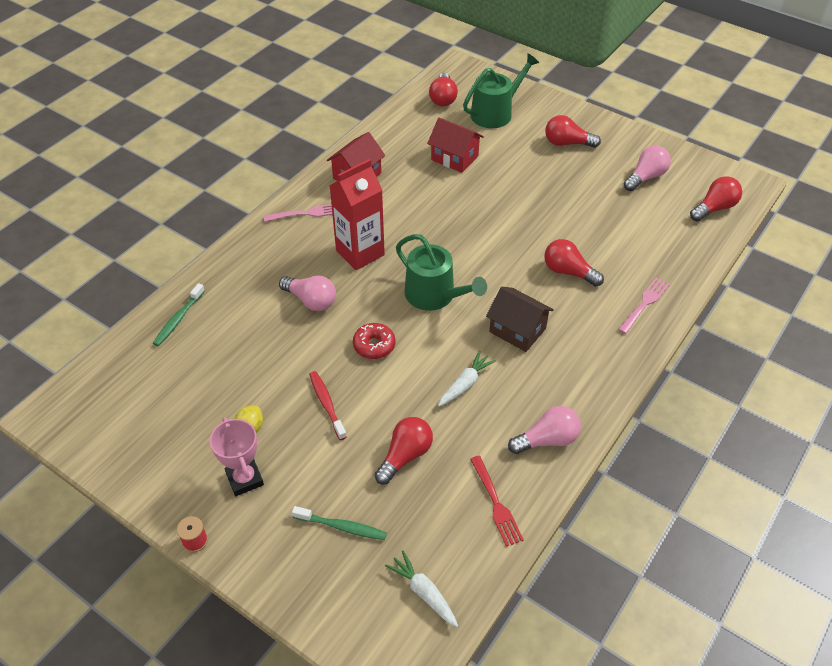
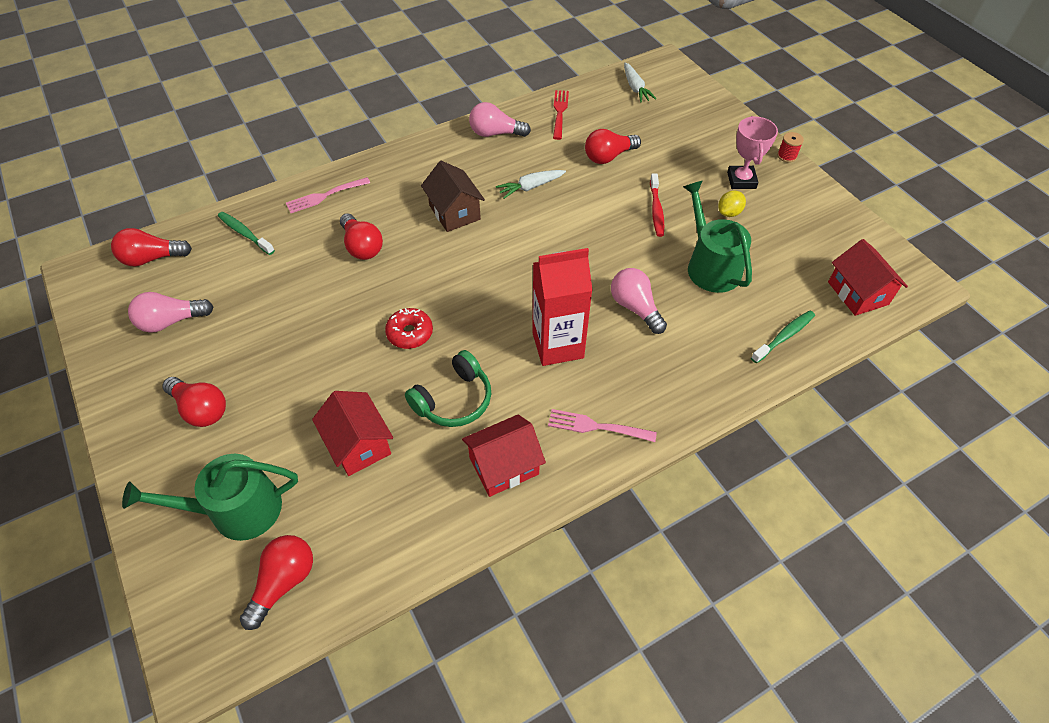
camera: 155 degrees left, 5 degrees up
green toothbrush [292,506,387,540] -> green toothbrush moved to [218,212,275,255]
red donut [353,323,396,359] -> red donut moved to [385,308,433,349]
green watering can [396,234,487,311] -> green watering can moved to [683,181,752,293]
none -> green headphones [405,350,491,427]
none -> red house [828,239,908,316]

